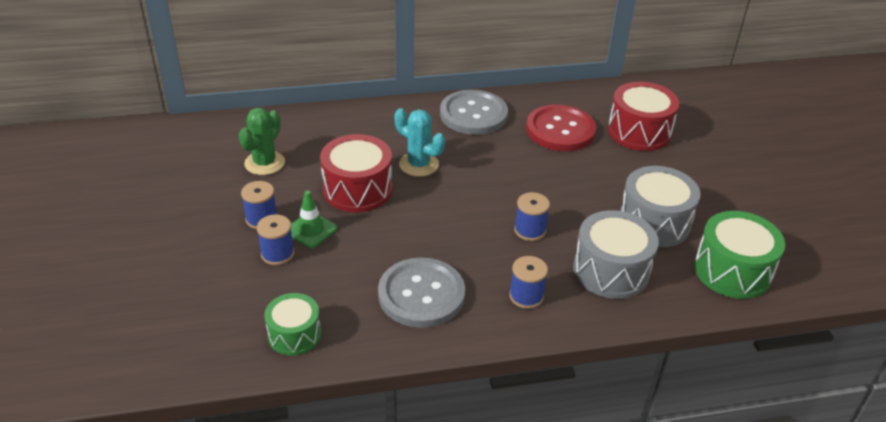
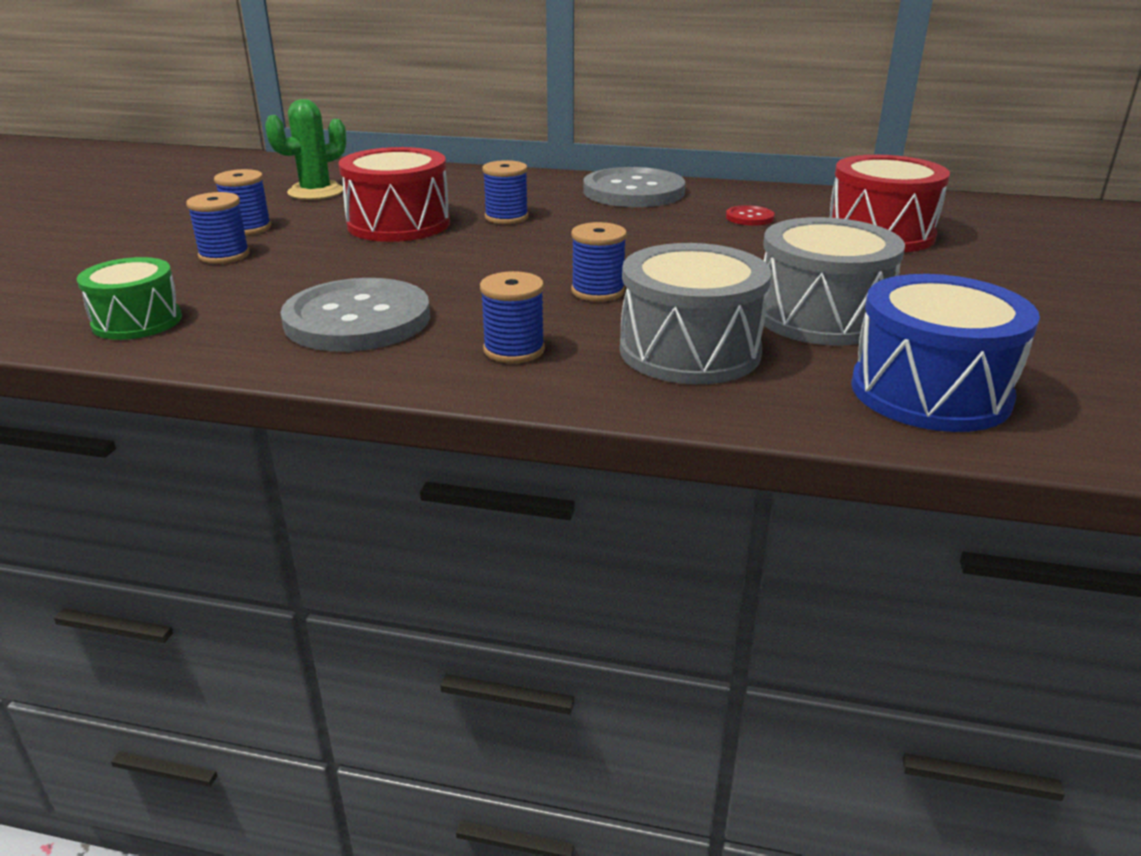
camera: 25 degrees right, 10 degrees down
green traffic cone [291,191,337,248] -> none
turquoise cactus [395,108,445,177] -> blue spool [482,160,529,224]
red button [526,104,596,151] -> red button [726,205,775,226], size x0.43
green drum [694,211,785,299] -> blue drum [851,274,1040,432]

